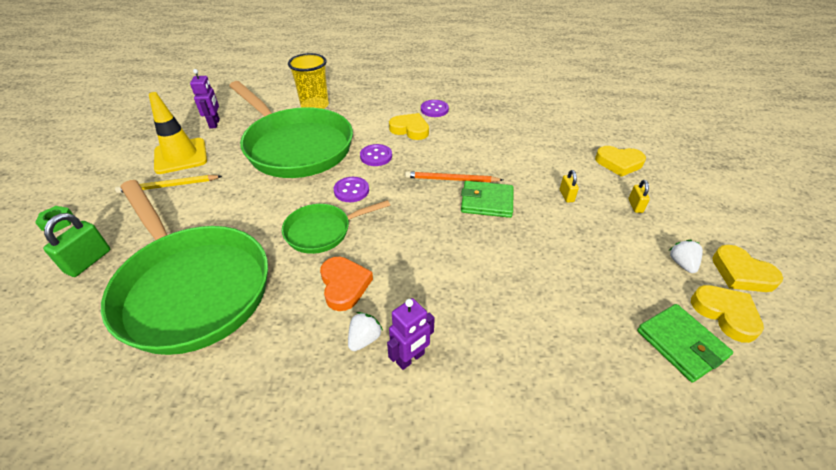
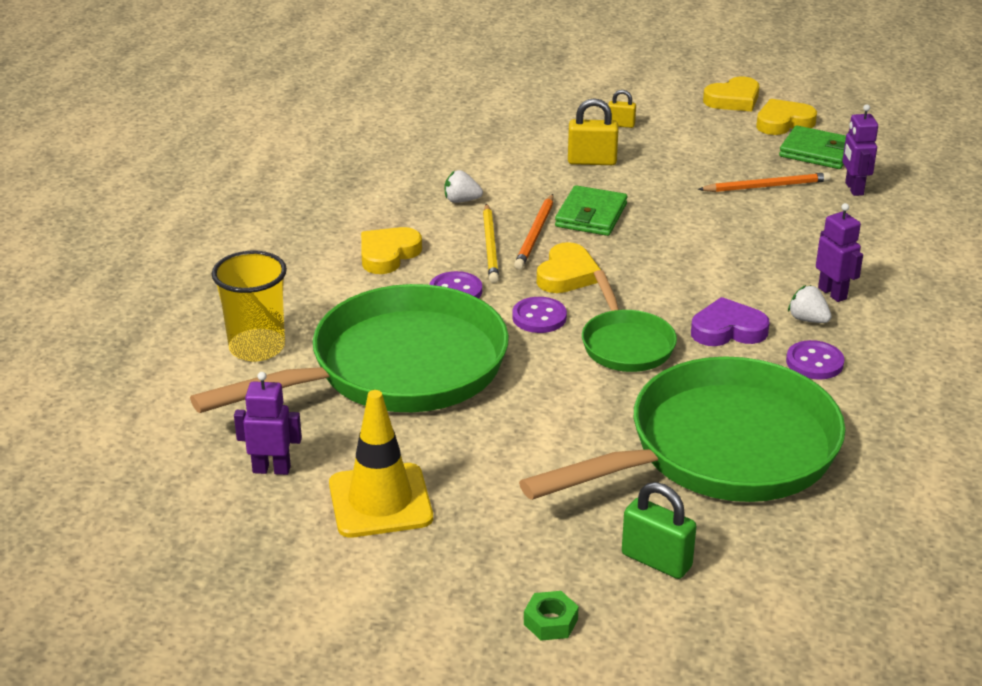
camera: 80 degrees left, 10 degrees down
yellow pencil [115,175,222,193] -> yellow pencil moved to [483,203,499,283]
orange heart [320,257,373,311] -> purple heart [691,297,770,346]
purple button [421,100,449,117] -> purple button moved to [786,340,844,380]
yellow padlock [560,170,579,203] -> yellow padlock [568,98,618,165], size x1.72
yellow heart [595,146,646,177] -> yellow heart moved to [537,242,601,293]
green wallet [637,304,733,383] -> green wallet turned 45 degrees clockwise [779,126,846,169]
white strawberry [670,240,703,273] -> white strawberry moved to [444,170,483,203]
none -> orange pencil [698,172,831,192]
none -> purple robot [842,104,878,196]

